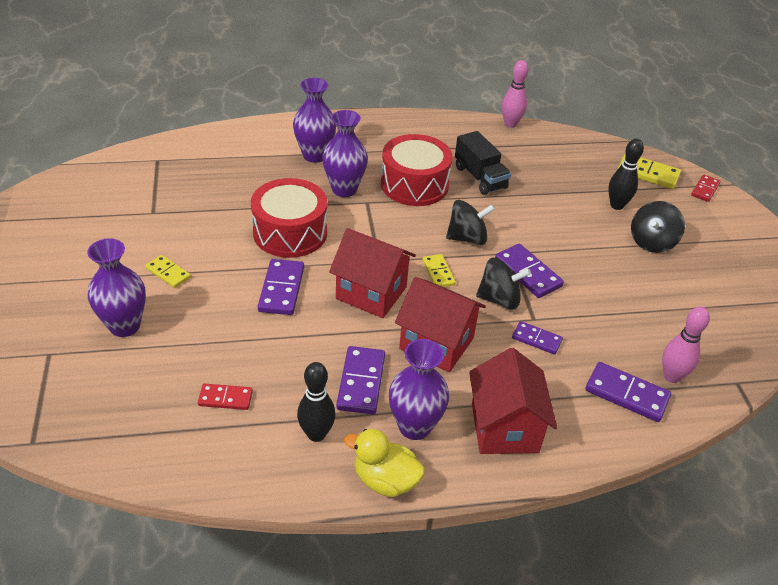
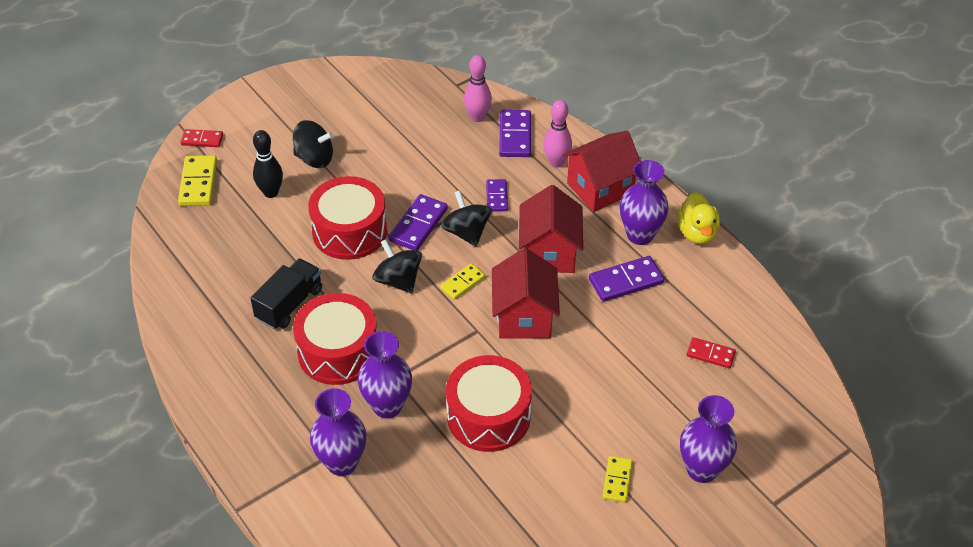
camera: 115 degrees left, 5 degrees up
red domino [198,384,253,410] -> red domino turned 45 degrees counterclockwise [686,337,736,368]
purple domino [258,259,304,315] -> none
black bowling pin [297,362,336,442] -> none
pink bowling pin [502,60,529,128] -> pink bowling pin moved to [543,100,572,167]
none -> red drum [308,176,387,260]

